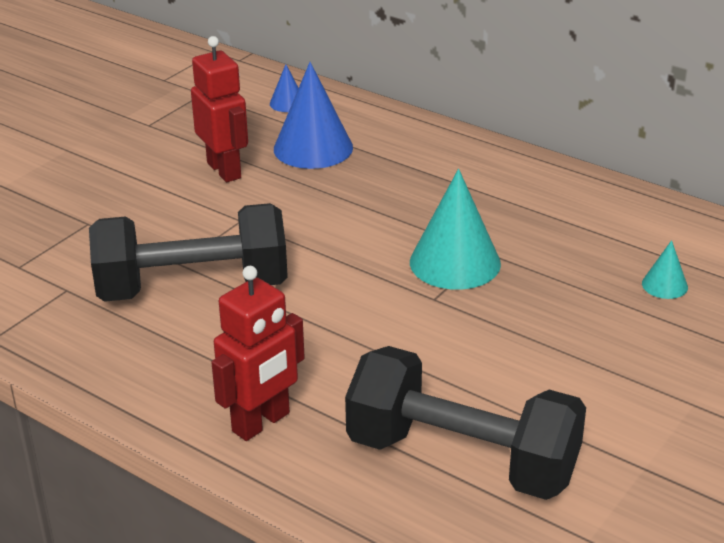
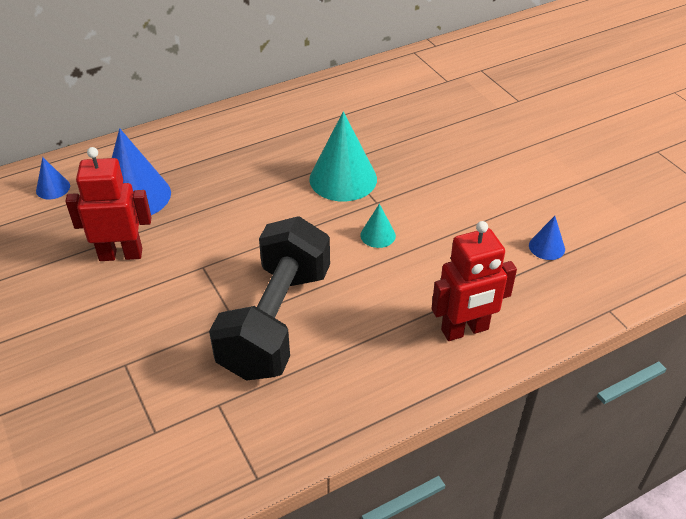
camera: 65 degrees left, 10 degrees up
red robot [211,266,305,441] -> red robot turned 90 degrees clockwise [431,221,517,341]
black dumbbell [345,346,586,500] -> blue cone [529,216,565,260]
turquoise cone [642,240,688,299] -> turquoise cone moved to [360,204,396,248]

